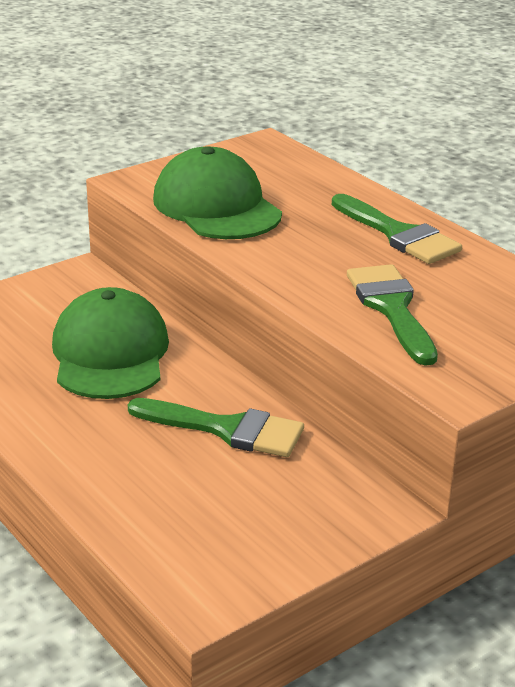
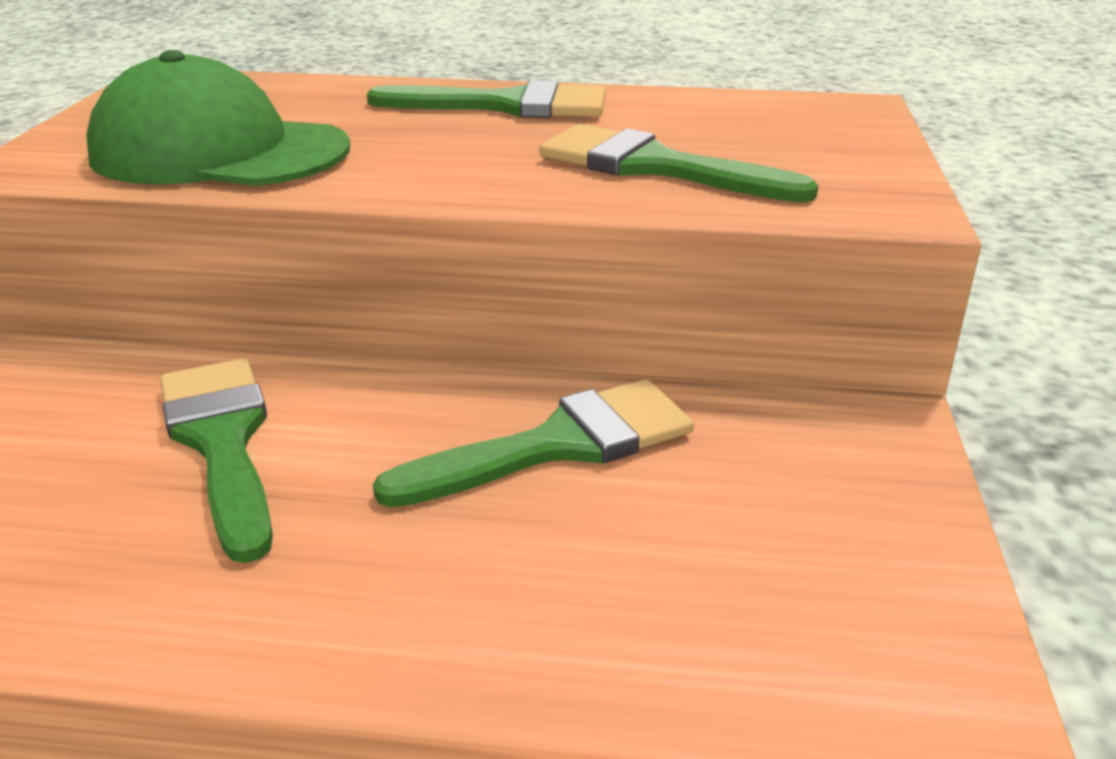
camera: 45 degrees left, 0 degrees up
green cap [52,287,169,399] -> green brush [160,358,273,563]

